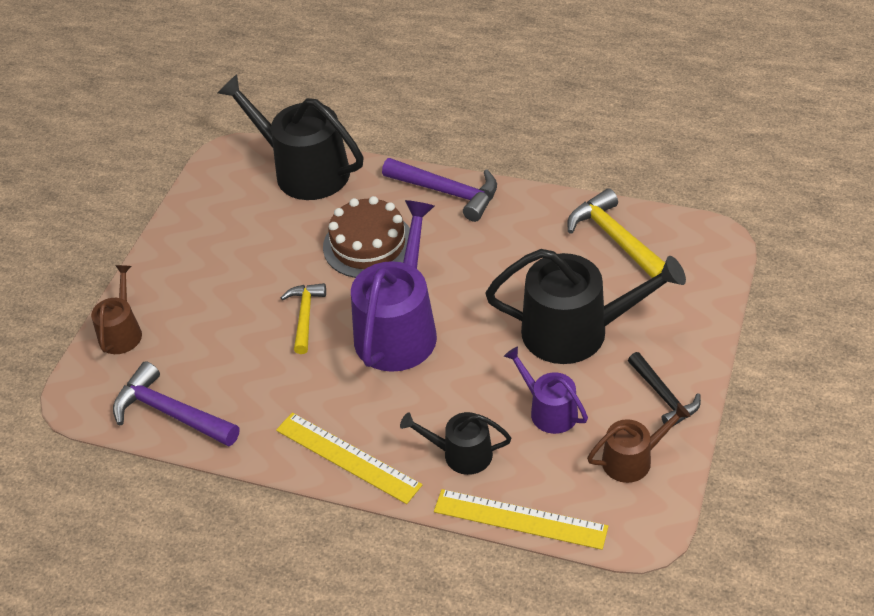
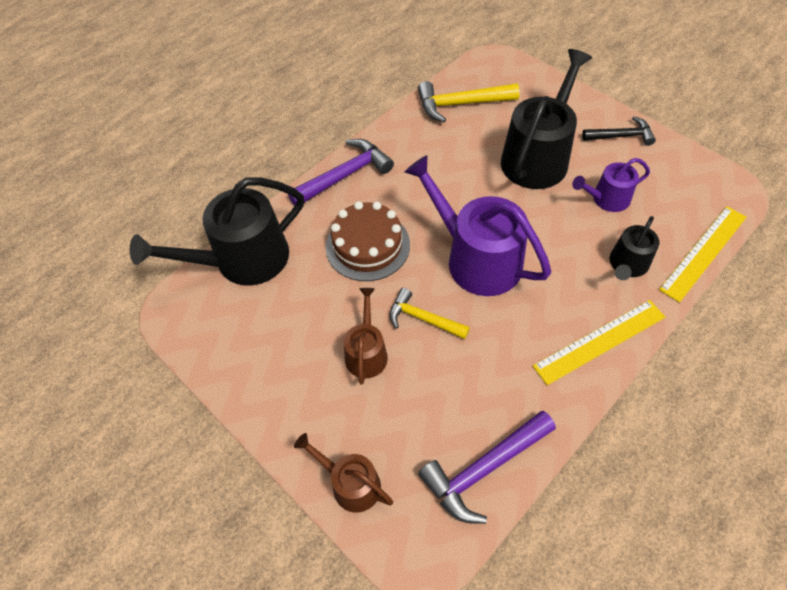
camera: 65 degrees left, 10 degrees up
brown watering can [587,403,690,483] -> brown watering can moved to [344,288,388,384]

